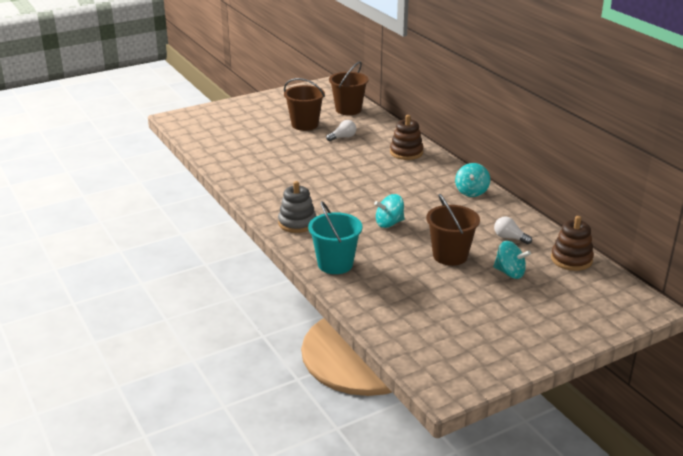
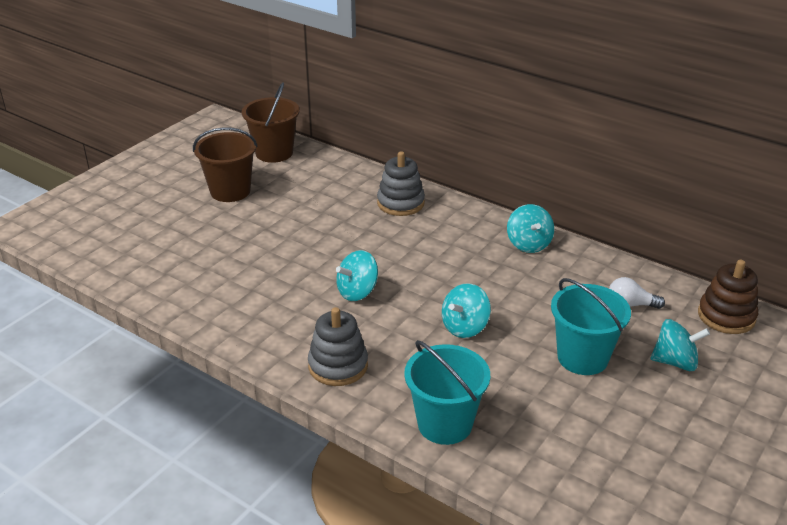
camera: 25 degrees left, 5 degrees up
white light bulb [326,120,357,142] -> none
brown stacking toy [390,115,424,160] -> grey stacking toy [377,151,425,216]
brown bucket [426,194,480,266] -> turquoise bucket [551,278,631,375]
none -> turquoise spinning top [336,250,378,301]

